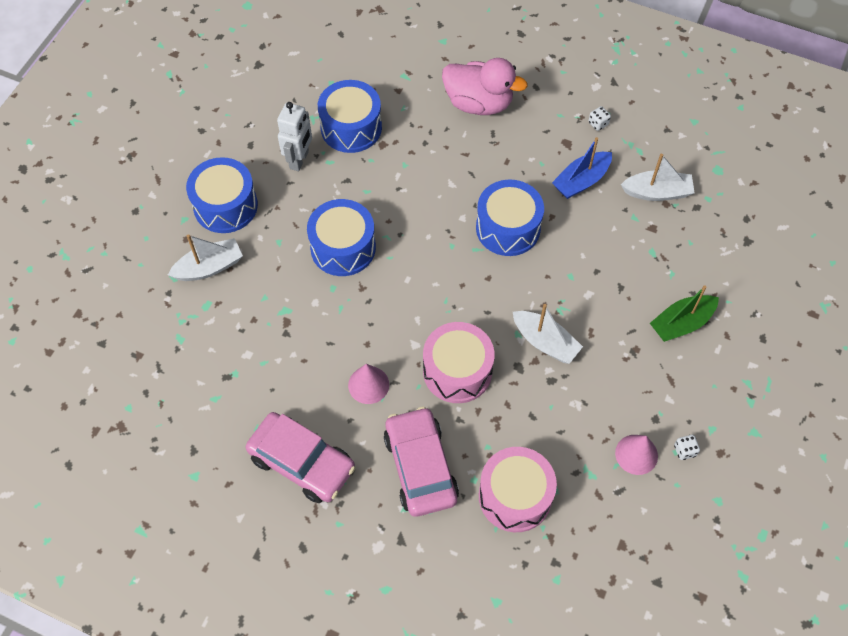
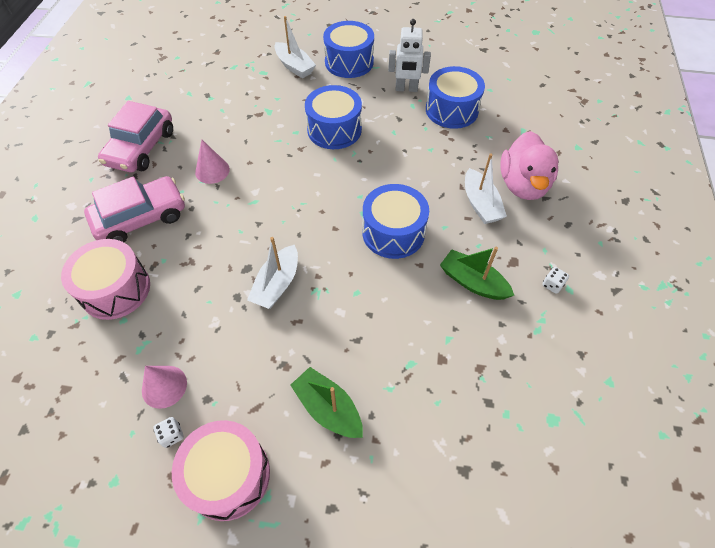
camera: 75 degrees right, 5 degrees down
pink drum [423,322,495,403] -> pink drum moved to [172,420,270,521]
blue boat [552,137,612,199] -> green boat [440,247,514,300]
white boat [621,154,695,201] -> white boat moved to [465,153,507,224]

